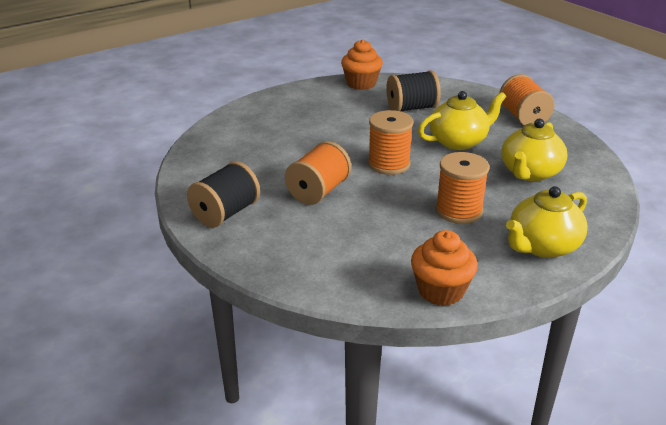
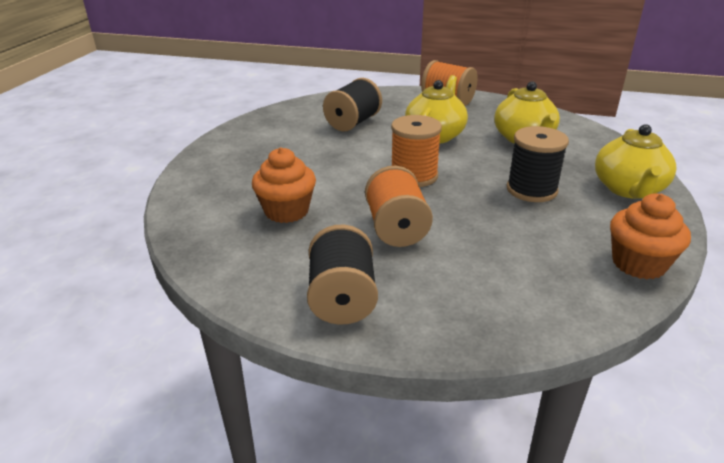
camera: 40 degrees left, 0 degrees up
orange cupcake [341,39,383,90] -> orange cupcake moved to [252,147,316,223]
orange spool [436,152,489,224] -> black spool [507,126,569,202]

